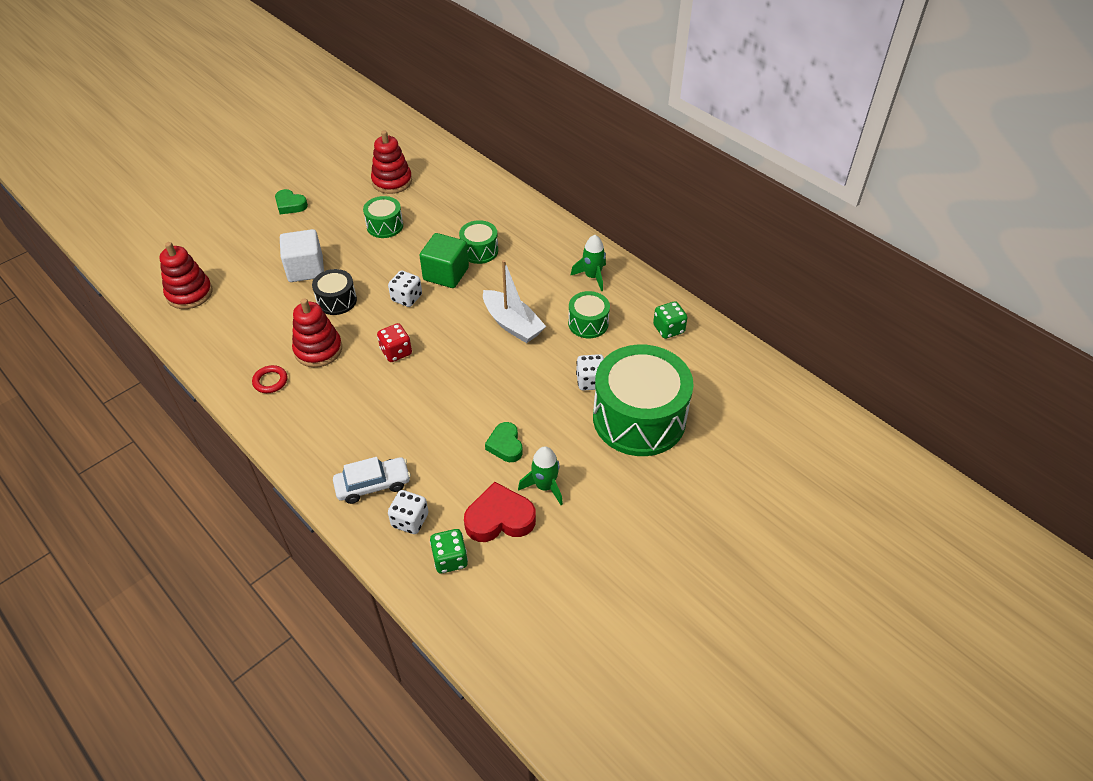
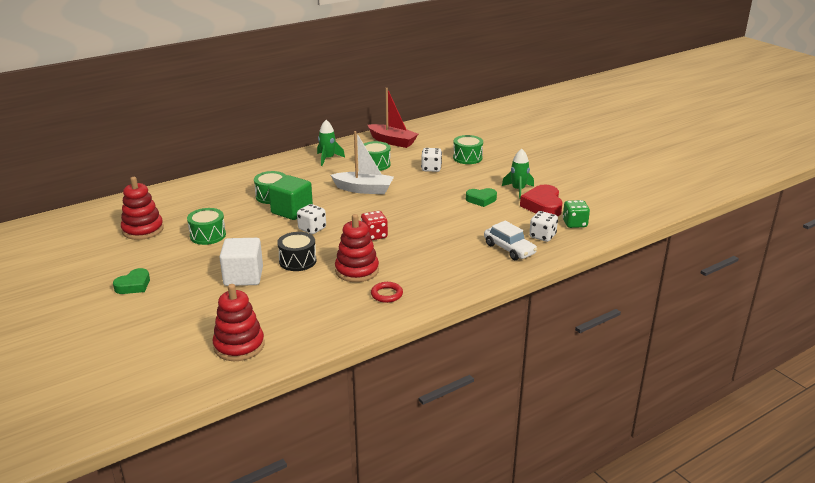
camera: 80 degrees left, 20 degrees down
white car [333,457,411,504] -> white car turned 150 degrees clockwise [484,221,537,260]
white boat [483,260,546,343] -> white boat turned 45 degrees clockwise [331,131,394,194]
green drum [593,344,694,456] -> green drum [453,135,483,164], size x0.47
green dice [653,301,688,339] -> red boat [368,88,418,148]

